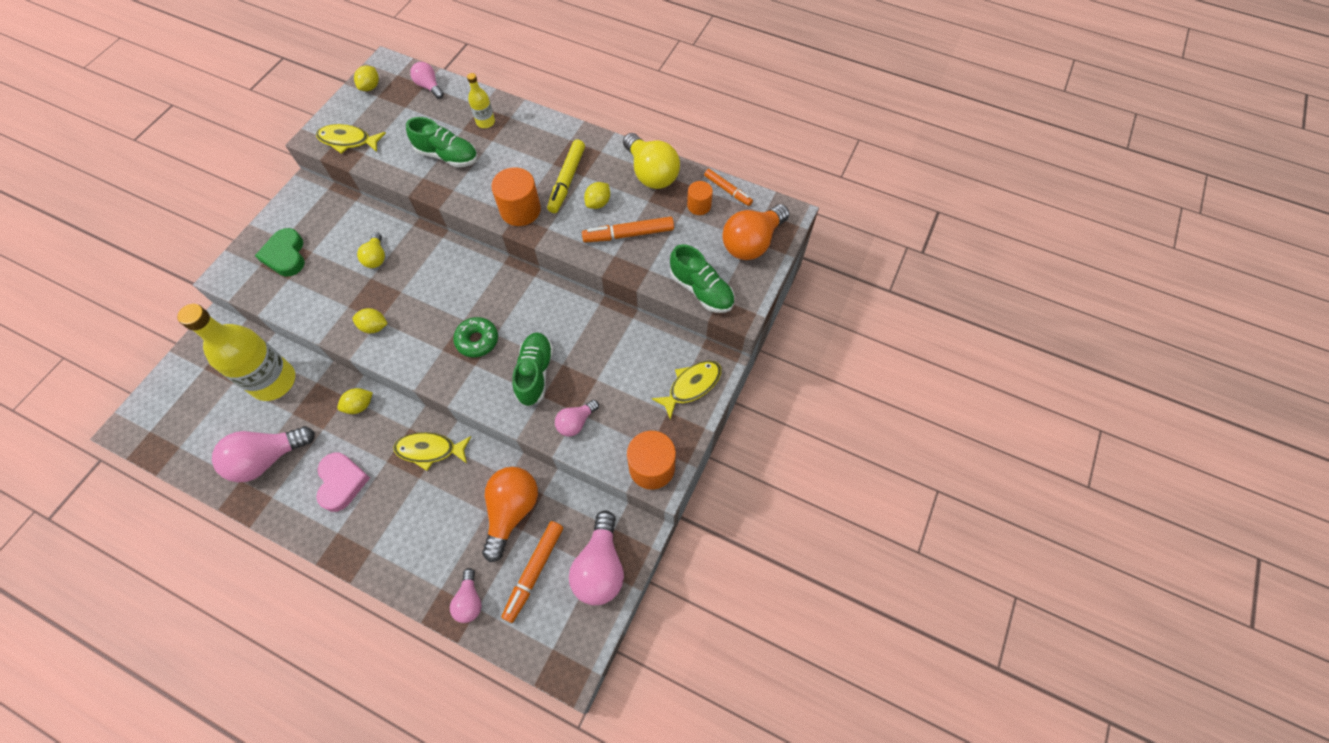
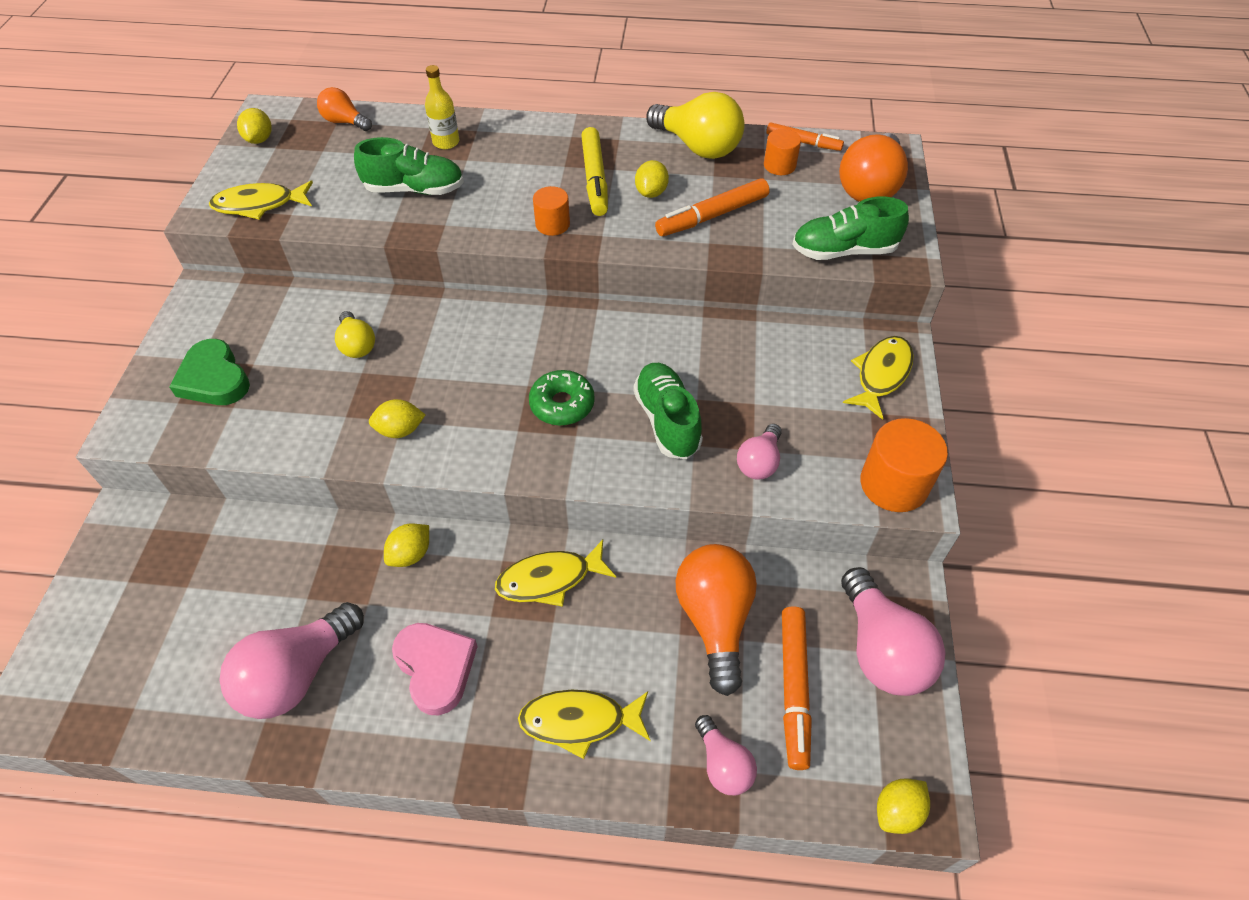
camera: 20 degrees left, 10 degrees down
yellow bottle [177,304,295,401] -> none
pink light bulb [410,62,444,99] -> orange light bulb [317,87,372,131]
orange cylinder [491,167,541,226] -> orange cylinder [533,186,570,236], size x0.59
green shoe [670,244,735,313] -> green shoe turned 150 degrees clockwise [792,197,909,260]
none -> yellow fish [518,690,651,759]
none -> yellow lemon [877,778,930,834]

